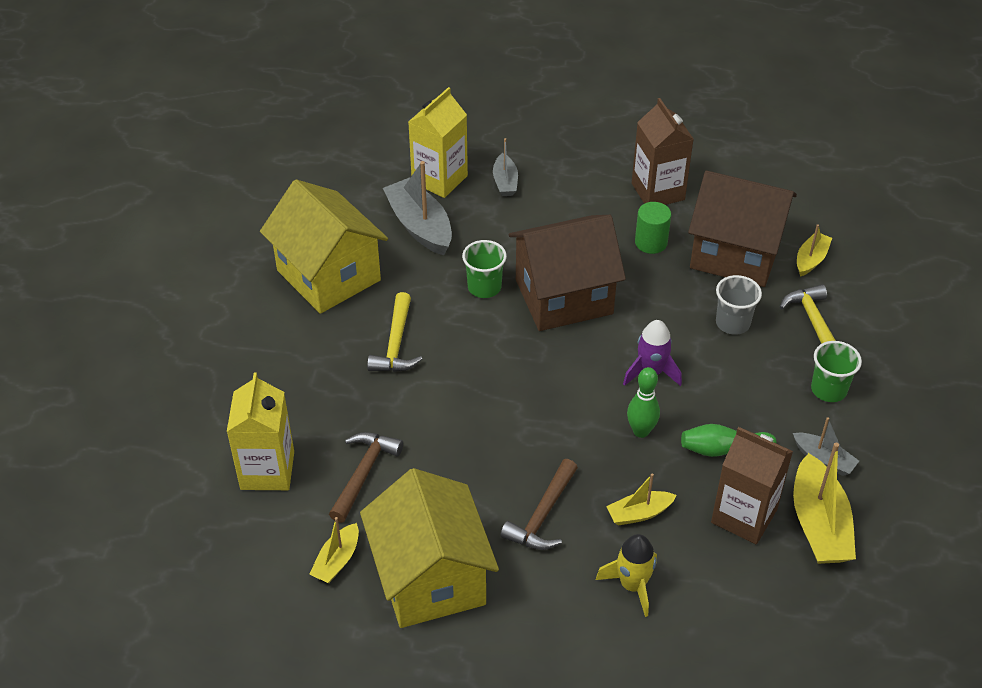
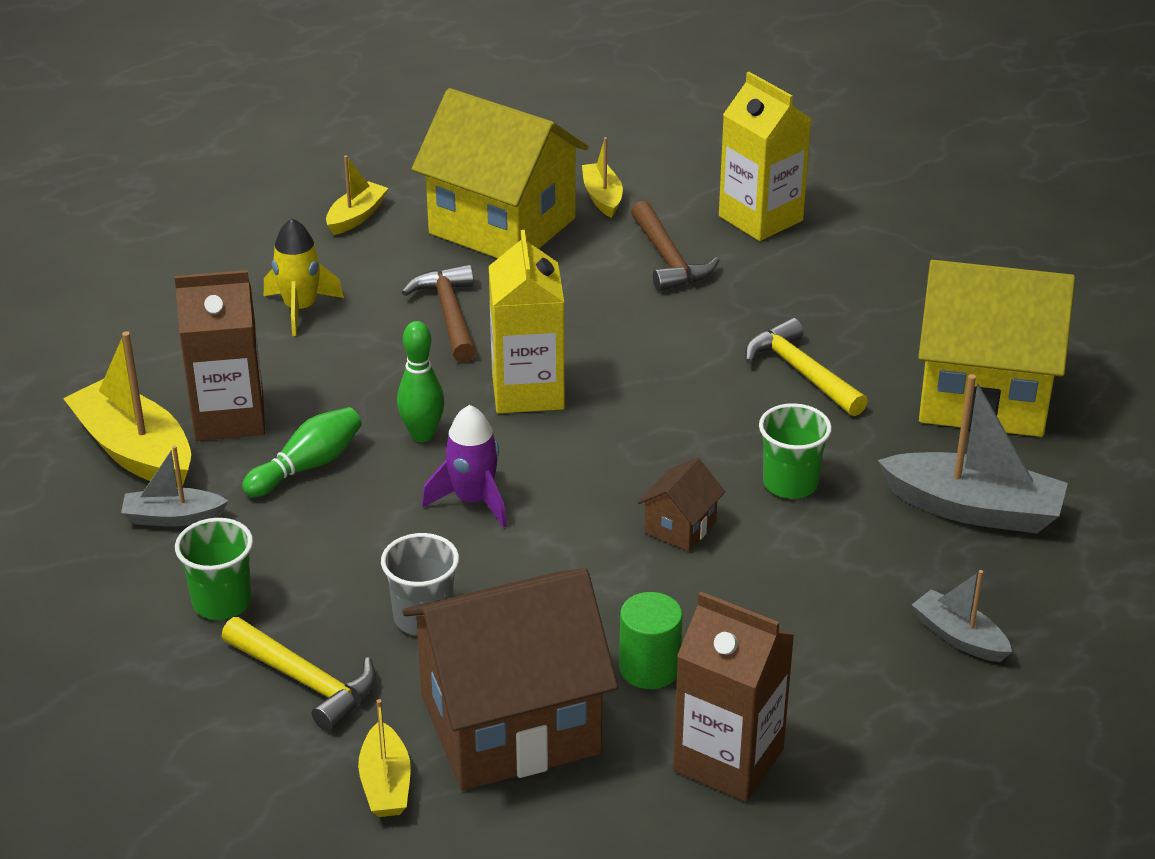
camera: 140 degrees right, 10 degrees down
yellow carton [408,87,468,198] -> yellow carton moved to [489,230,565,413]
brown house [509,215,626,331] -> brown house [638,458,725,551], size x0.42
yellow boat [606,474,677,525] -> yellow boat moved to [326,156,388,235]

